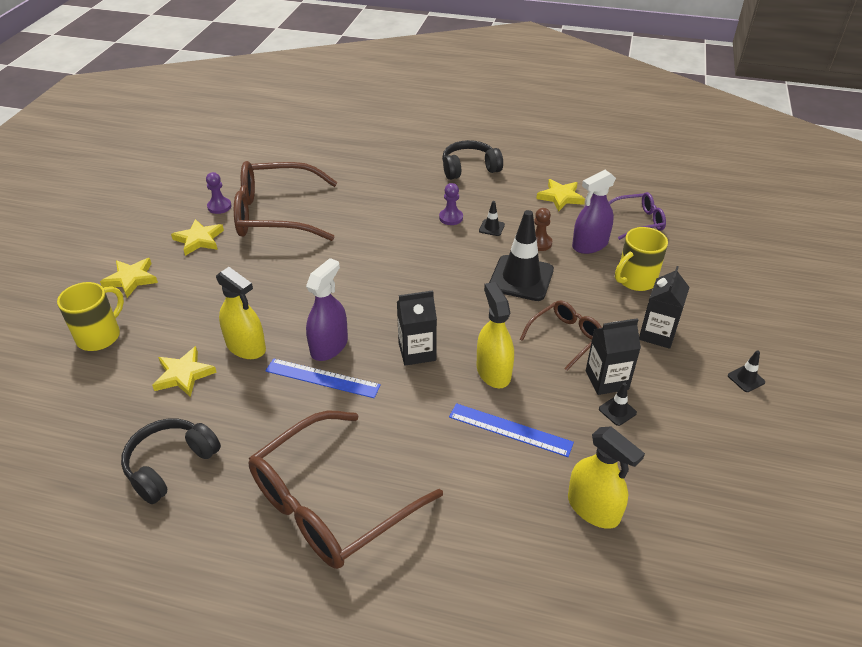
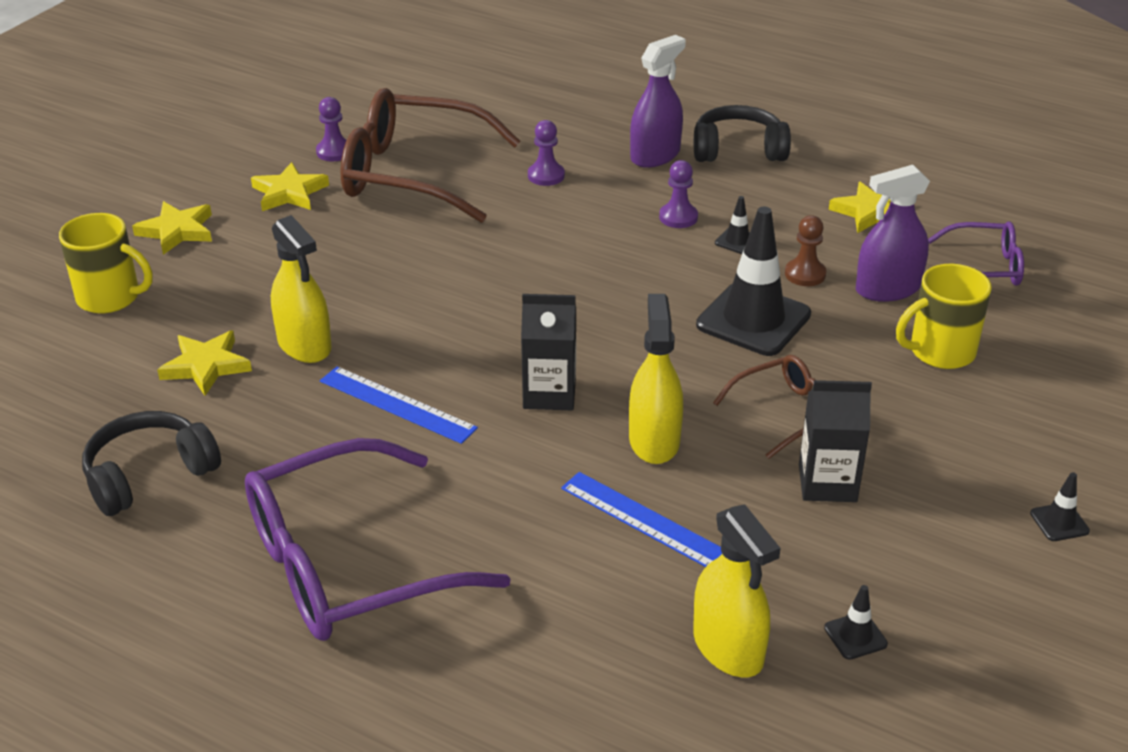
camera: 15 degrees right, 5 degrees down
yellow mug [57,282,124,351] -> yellow mug turned 60 degrees clockwise [59,213,153,313]
brown glasses [248,411,443,569] -> purple glasses [245,438,511,641]
purple spray bottle [306,258,348,361] -> purple spray bottle moved to [630,35,686,168]
black traffic cone [599,382,637,426] -> black traffic cone moved to [824,585,888,660]
black carton [639,266,690,349] -> none
none -> purple pawn [528,120,565,186]

